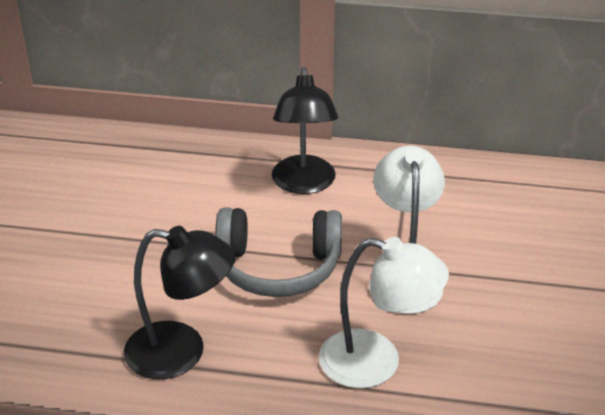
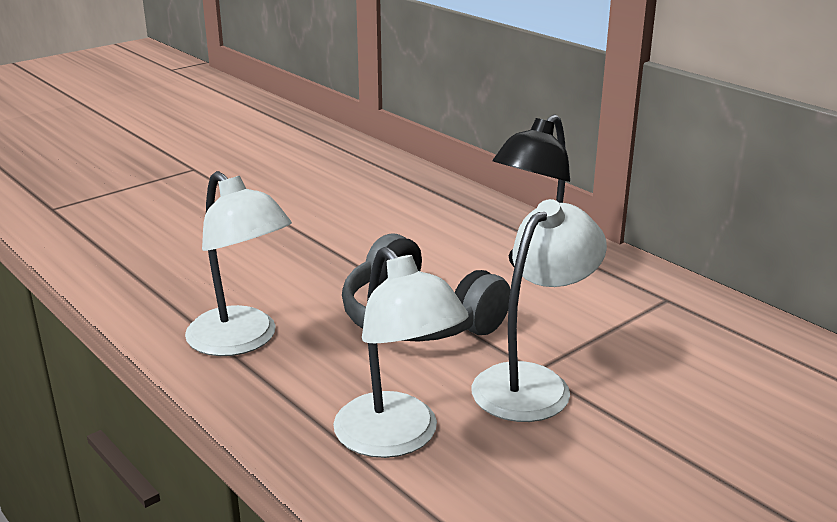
camera: 40 degrees right, 10 degrees down
black lamp [124,226,236,379] -> white lamp [185,171,292,356]

